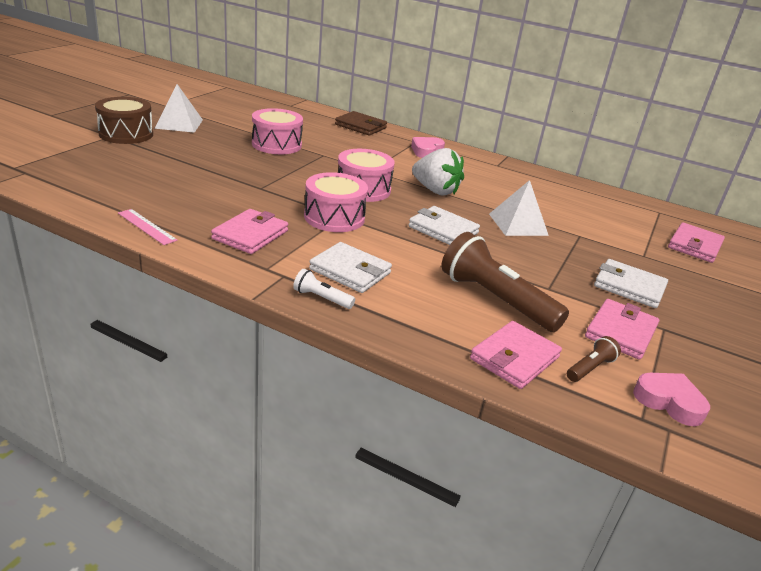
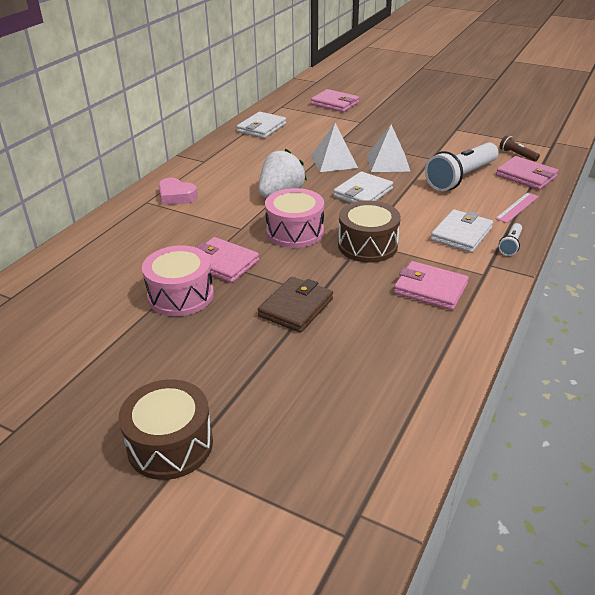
camera: 85 degrees left, 5 degrees up
pink ruler [118,209,178,245] -> pink ruler moved to [495,192,539,223]
white pyramid [155,84,203,133] -> white pyramid moved to [367,125,411,172]
pink drum [304,172,368,232] -> brown drum [338,200,401,263]
brown wallet [335,111,387,136] -> brown wallet moved to [258,277,333,333]
brown flashlight [442,232,569,332] -> white flashlight [425,142,499,191]
pink wallet [585,299,659,360] -> pink wallet moved to [196,237,259,283]
white wallet [594,259,668,308] -> white wallet moved to [237,112,286,138]
pink heart [633,373,710,426] -> none

